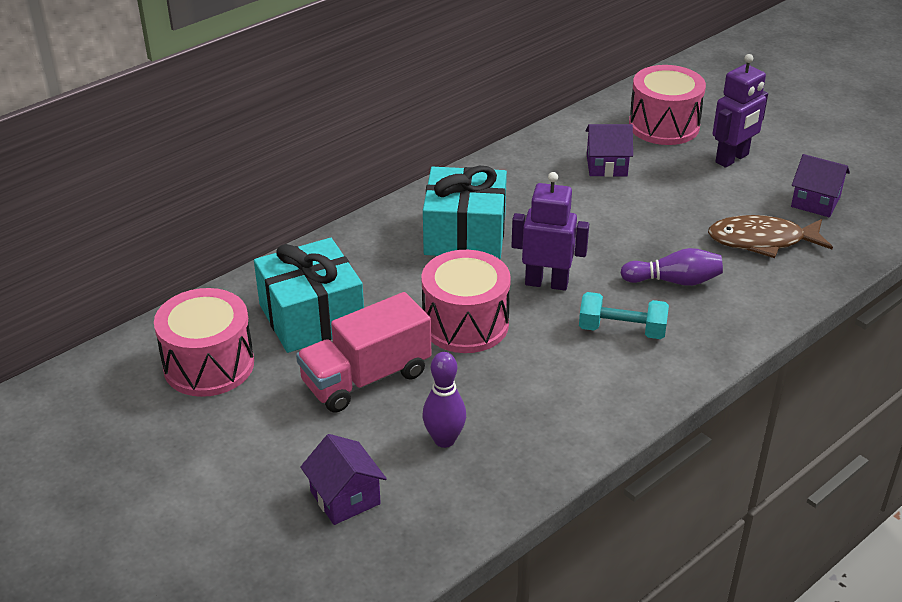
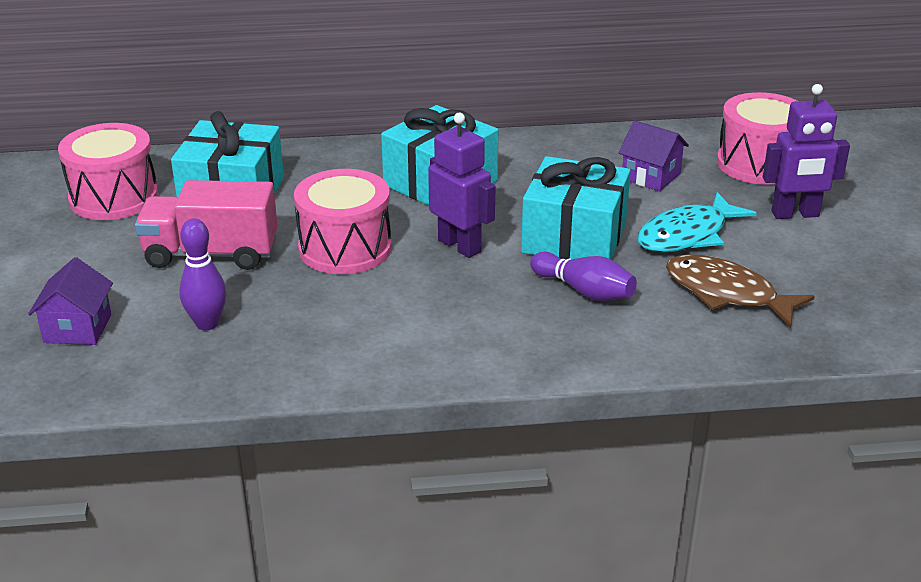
camera: 35 degrees right, 5 degrees down
turquoise dumbbell [579,292,669,339] -> none
purple house [791,154,850,217] -> none
none -> turquoise gift [521,156,631,259]
none -> turquoise fish [637,192,757,252]

